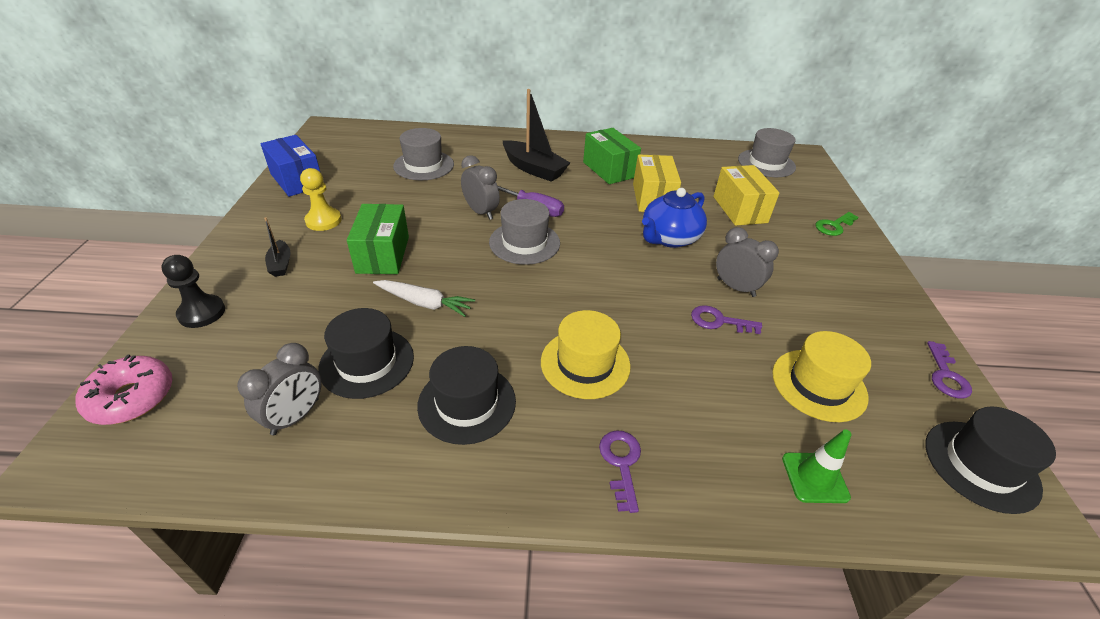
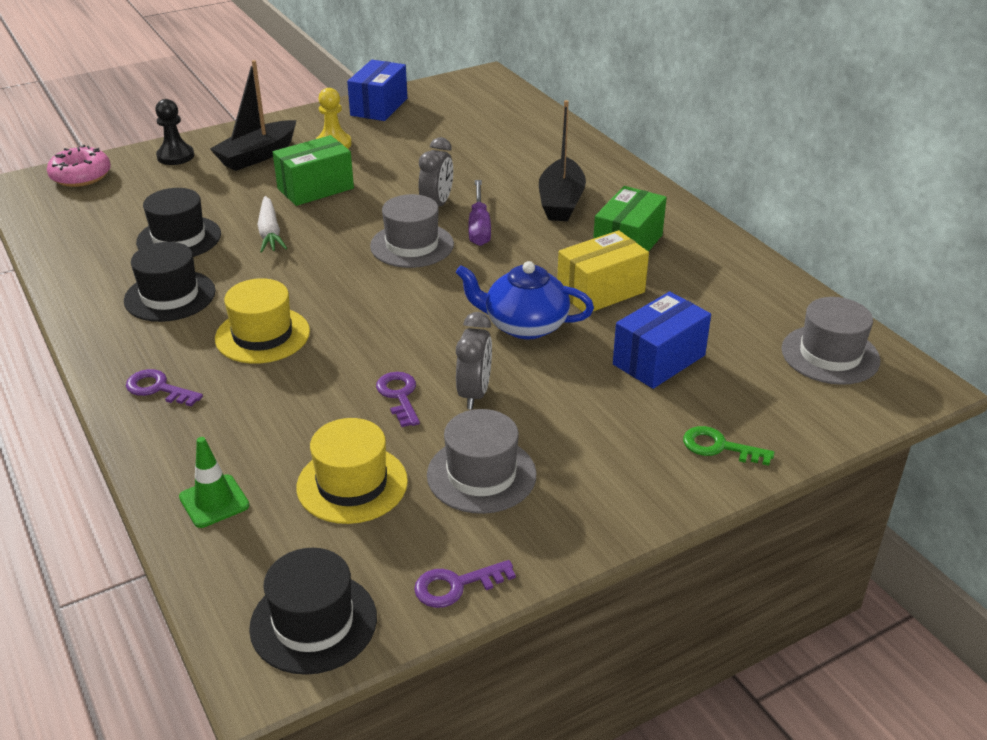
camera: 60 degrees right, 5 degrees down
grey clock [237,343,322,435] -> none
black boat [264,217,291,277] -> black boat [210,60,296,171], size x1.95
grey hat [393,128,454,180] -> grey hat moved to [427,409,537,514]
purple key [599,430,641,513] -> purple key turned 120 degrees counterclockwise [126,369,203,406]
yellow box [713,165,780,226] -> blue box [613,292,711,389]

